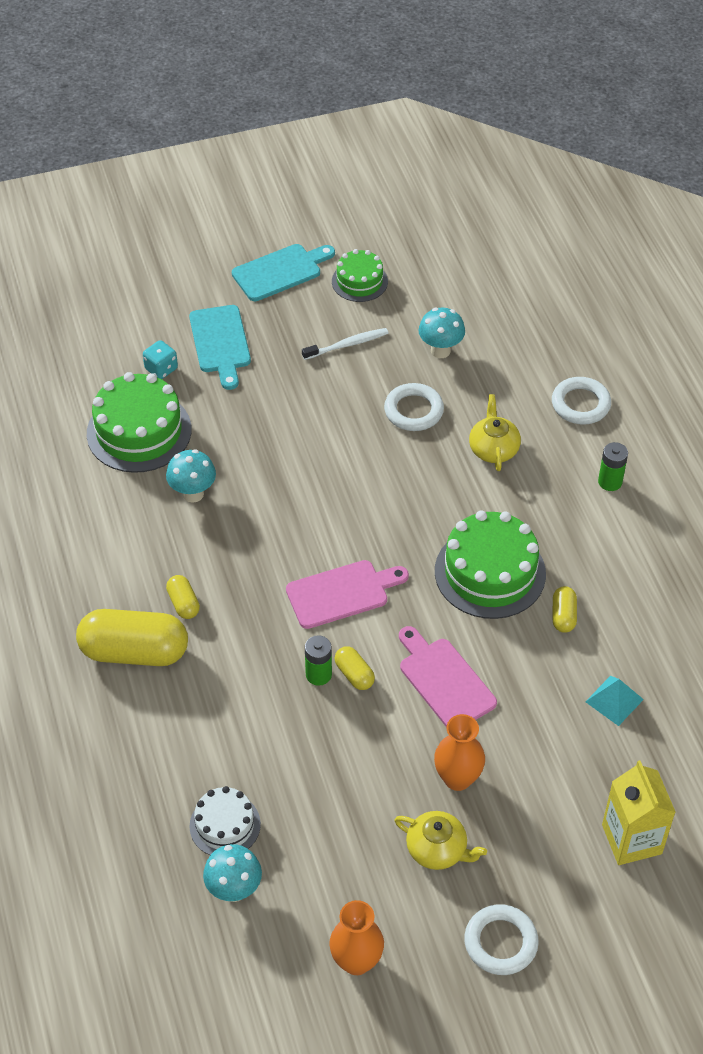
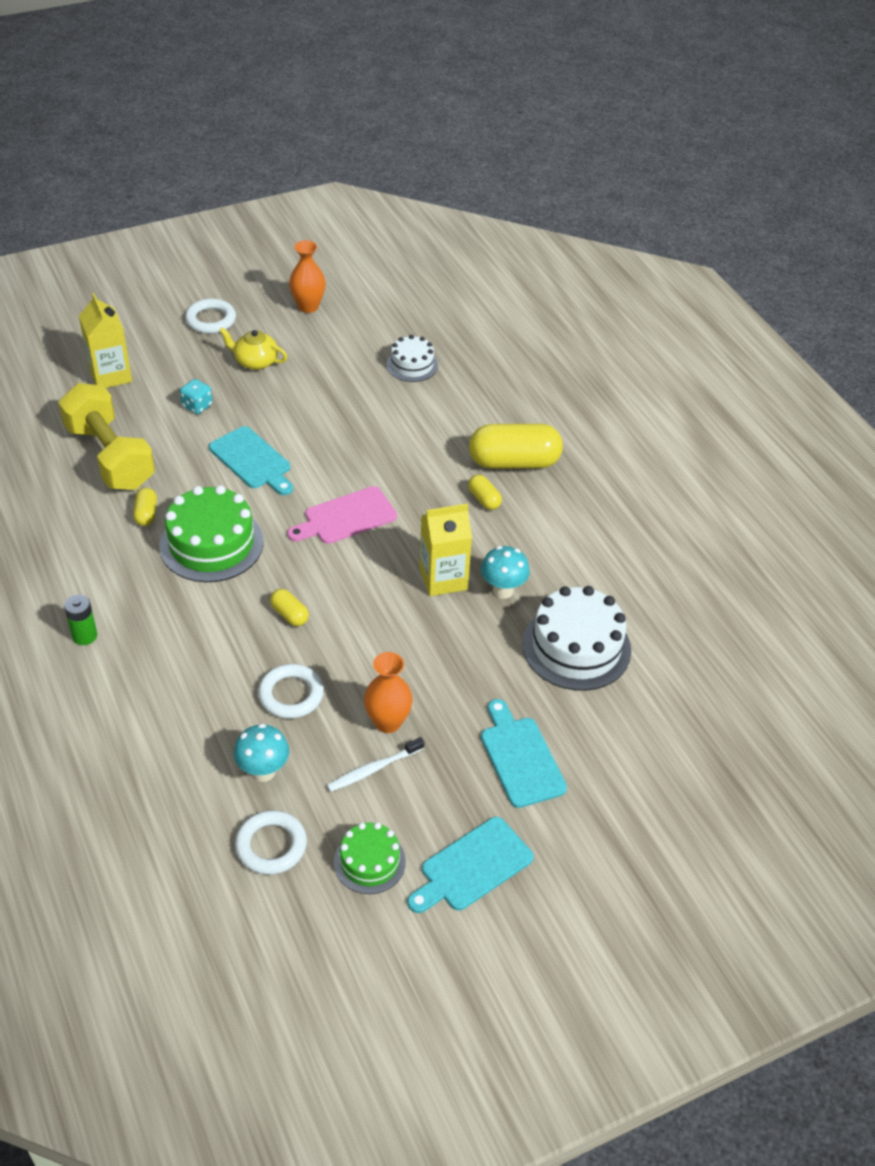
camera: 170 degrees right, 5 degrees down
green cake [87,372,192,473] -> white cake [522,586,631,691]
turquoise dice [143,340,178,379] -> turquoise dice moved to [180,379,213,414]
turquoise mushroom [203,844,262,902] -> none
green battery [305,635,332,686] -> none
yellow capsule [335,646,375,690] -> yellow capsule moved to [270,589,309,626]
pink cutting board [399,626,497,727] -> turquoise cutting board [209,426,293,495]
orange vase [434,714,485,791] -> orange vase moved to [364,652,413,733]
yellow teapot [469,394,521,471] -> none
white ring [552,377,611,425] -> white ring moved to [235,810,307,875]
turquoise pyramid [585,676,644,726] -> yellow dumbbell [58,383,155,490]
none -> yellow carton [420,504,472,596]

